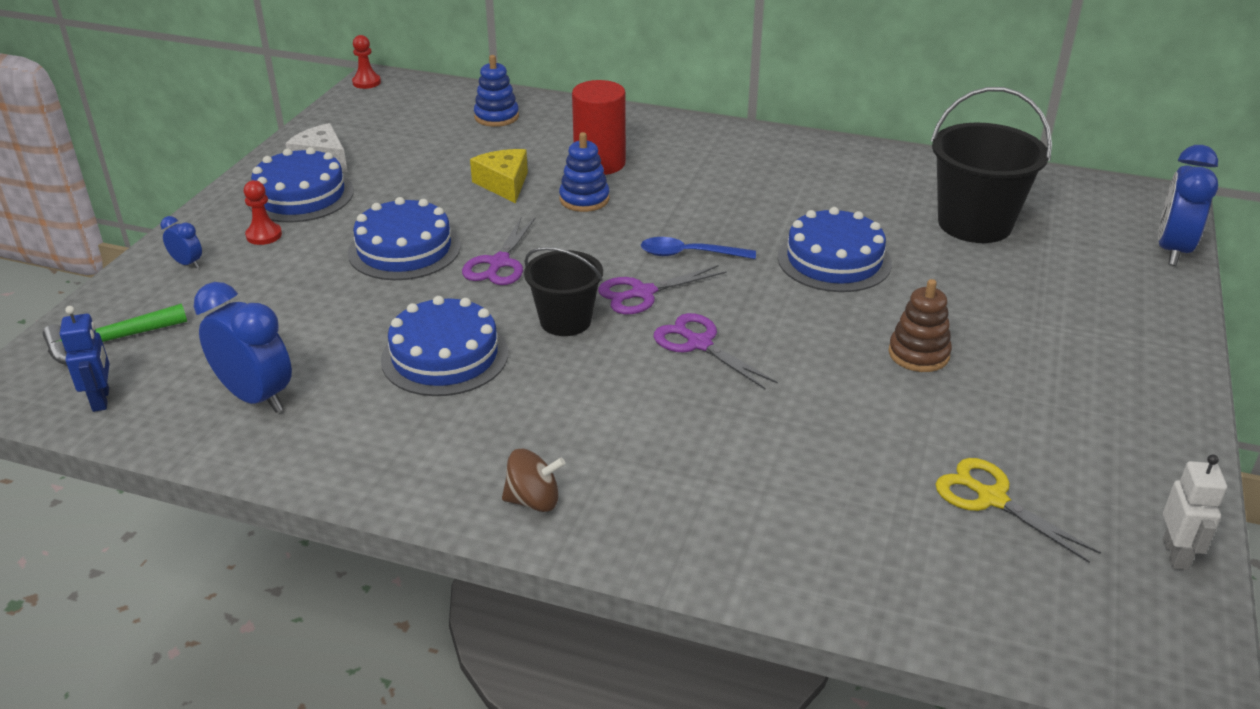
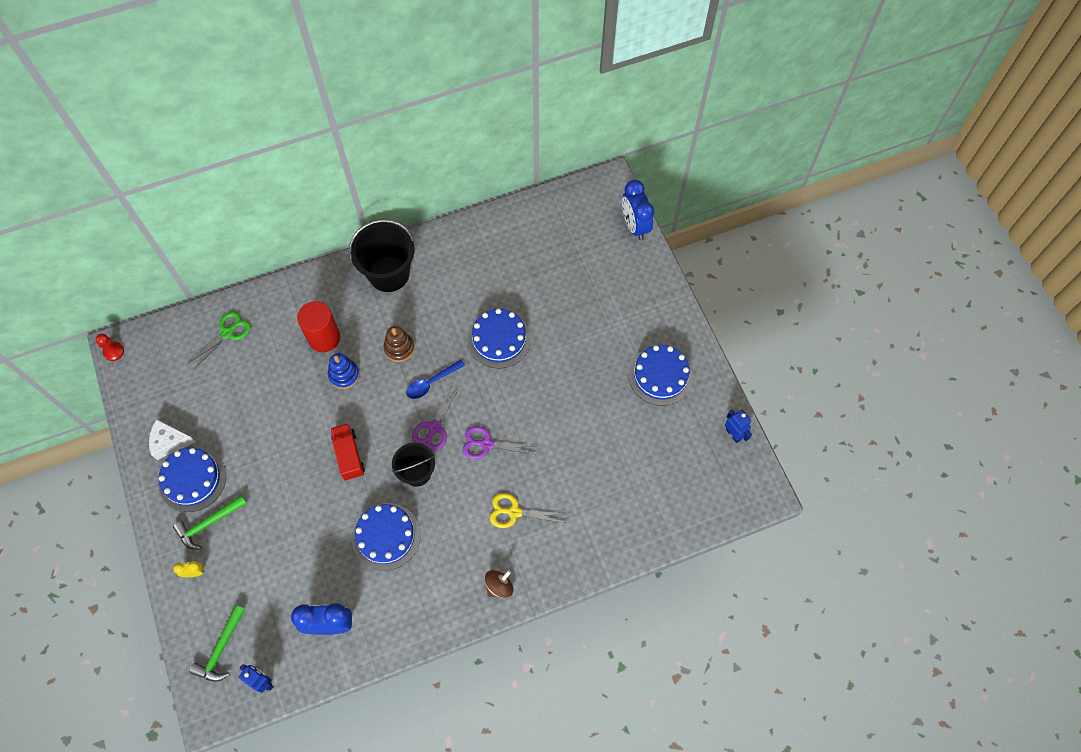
camera: 40 degrees left, 30 degrees up
blue clock [161,216,202,269] -> yellow clock [173,561,205,577]
red pawn [244,180,282,245] -> green hammer [173,495,247,550]
blue cake [348,197,461,280] -> blue cake moved to [629,345,693,406]
purple scissors [462,218,536,285] -> red truck [330,423,365,481]
yellow cheese [470,149,528,203] -> none
blue stacking toy [474,55,519,127] -> green scissors [187,311,251,369]
brown stacking toy [888,279,952,372] -> brown stacking toy moved to [384,326,415,362]
black bucket [931,87,1052,243] -> black bucket moved to [349,219,415,292]
yellow scissors [936,458,1101,563] -> yellow scissors moved to [490,493,565,528]
white robot [1163,455,1227,570] -> blue robot [725,409,752,443]

